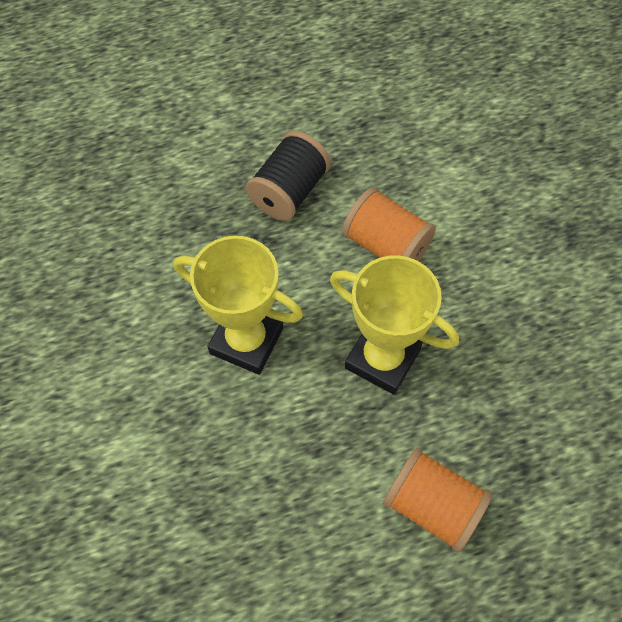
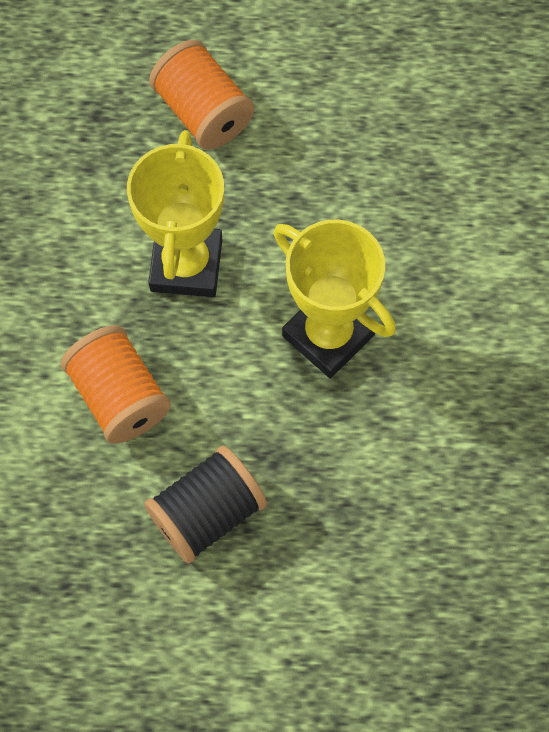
camera: 160 degrees left, 5 degrees up
yellow trophy [330,255,459,395] -> yellow trophy turned 45 degrees clockwise [127,130,224,297]

